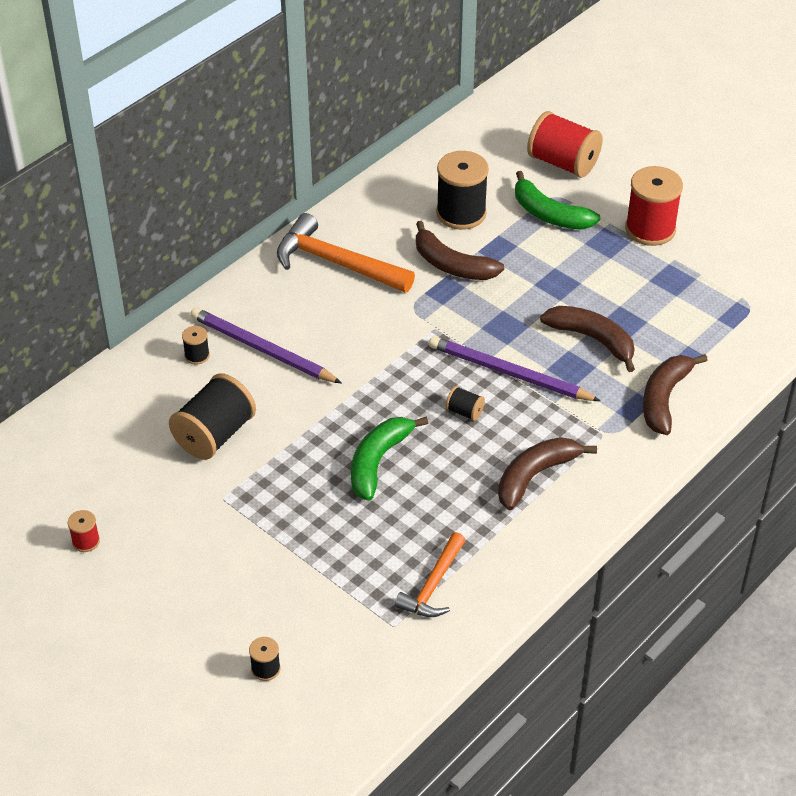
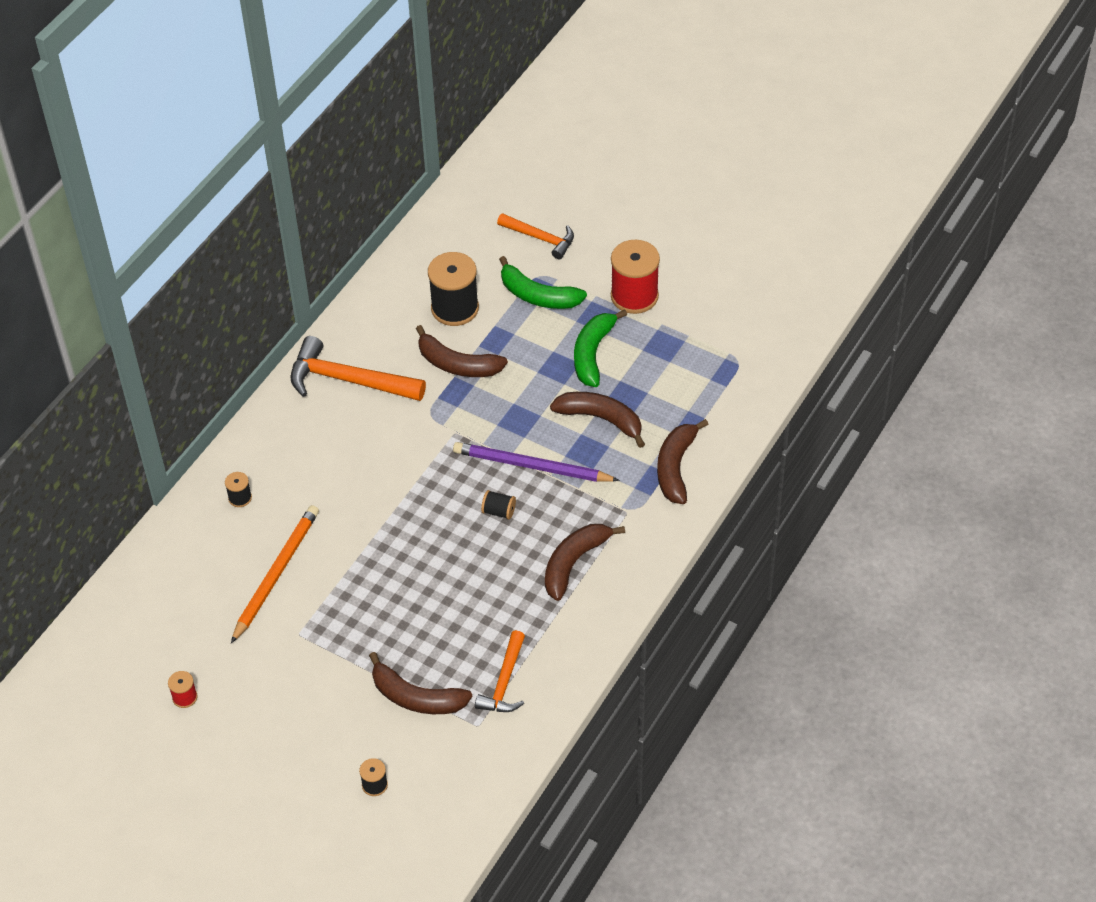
camera: 10 degrees left, 5 degrees up
black spool [169,373,256,460] -> orange pencil [231,505,319,643]
purple pencil [190,308,341,383] -> none
green banana [351,417,428,501] -> green banana moved to [574,309,627,387]
red spool [527,111,603,178] -> orange hammer [497,213,574,259]
none -> brown banana [369,652,472,714]

